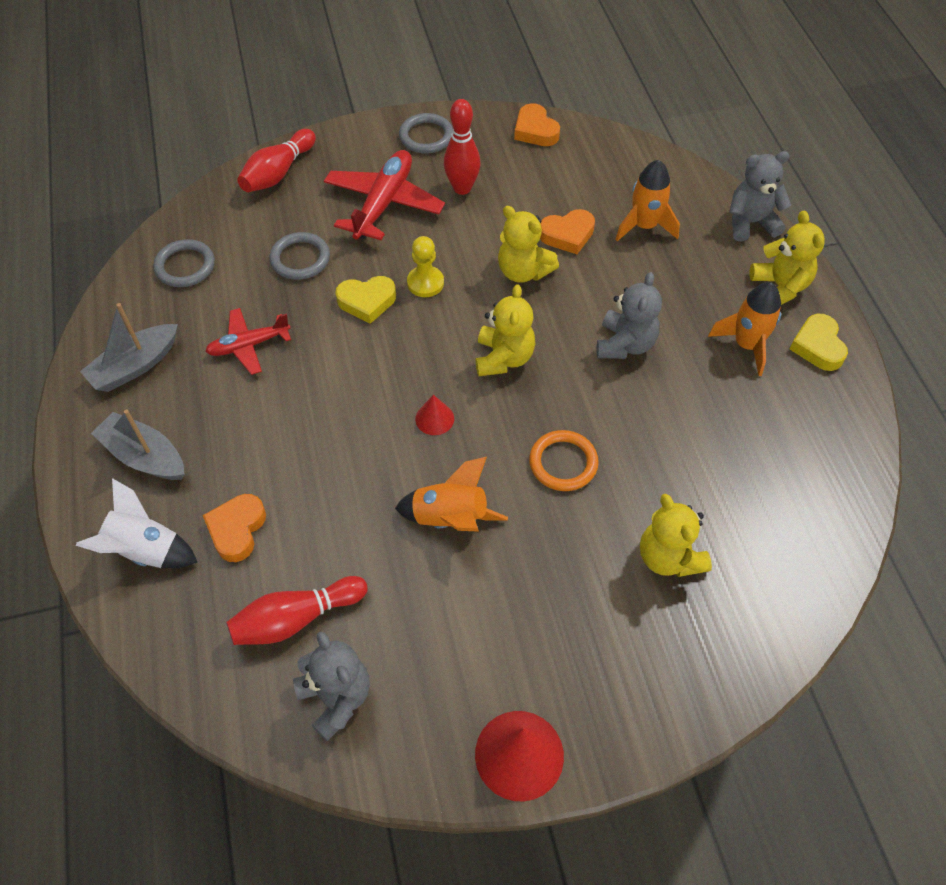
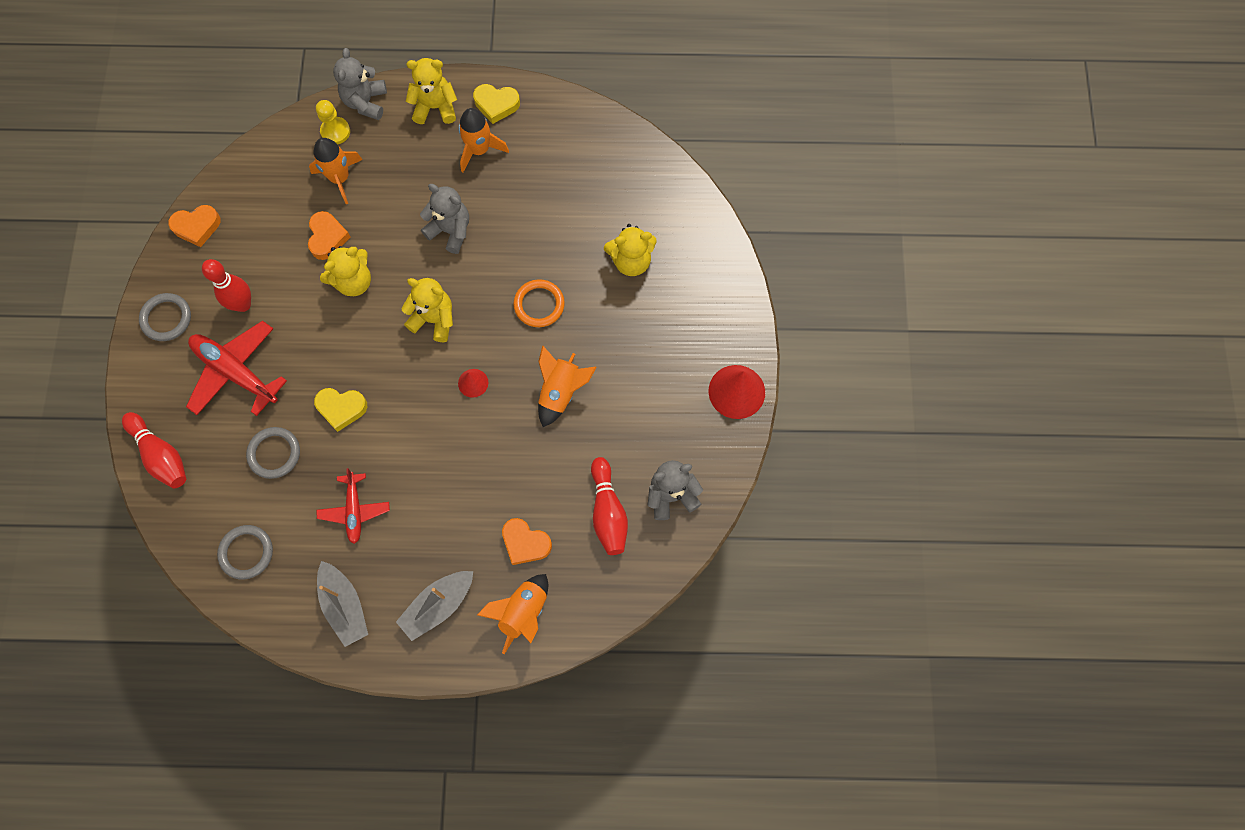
camera: 75 degrees left, 15 degrees up
white rocket [75,478,197,568] -> orange rocket [477,574,548,654]
yellow heart [335,276,396,324] -> yellow heart turned 90 degrees clockwise [314,388,367,432]
yellow pawn [407,236,444,297] -> yellow pawn moved to [316,100,350,144]

